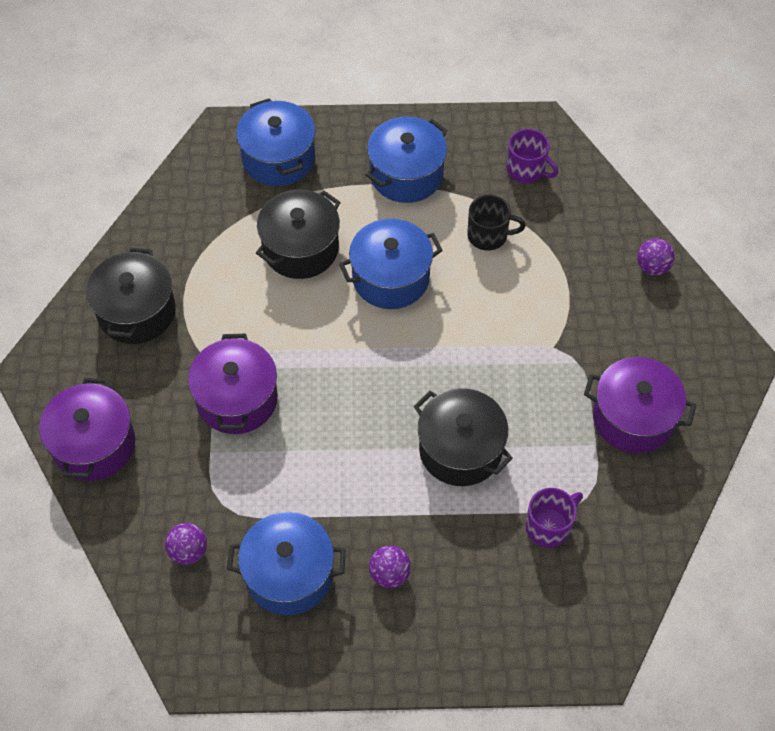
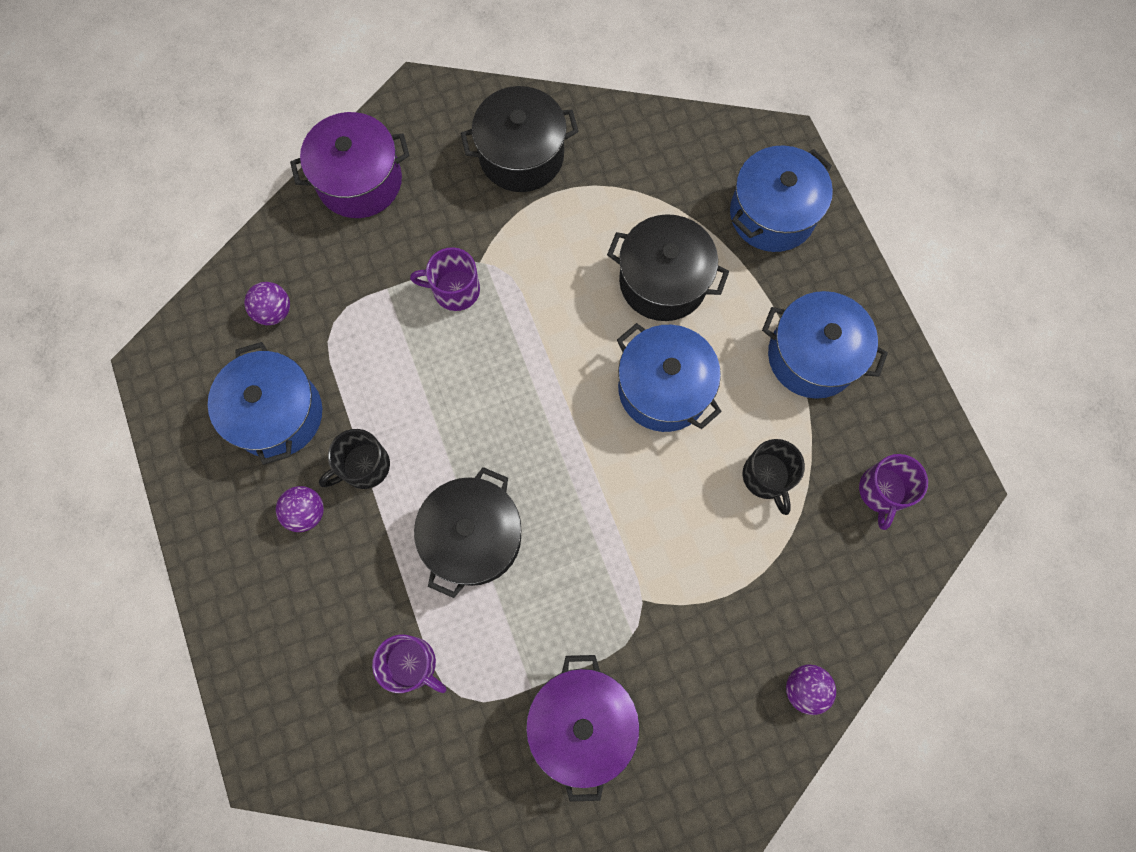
camera: 70 degrees right, 15 degrees up
purple pot [188,334,278,434] -> purple mug [410,247,480,311]
none -> black mug [319,429,390,489]

